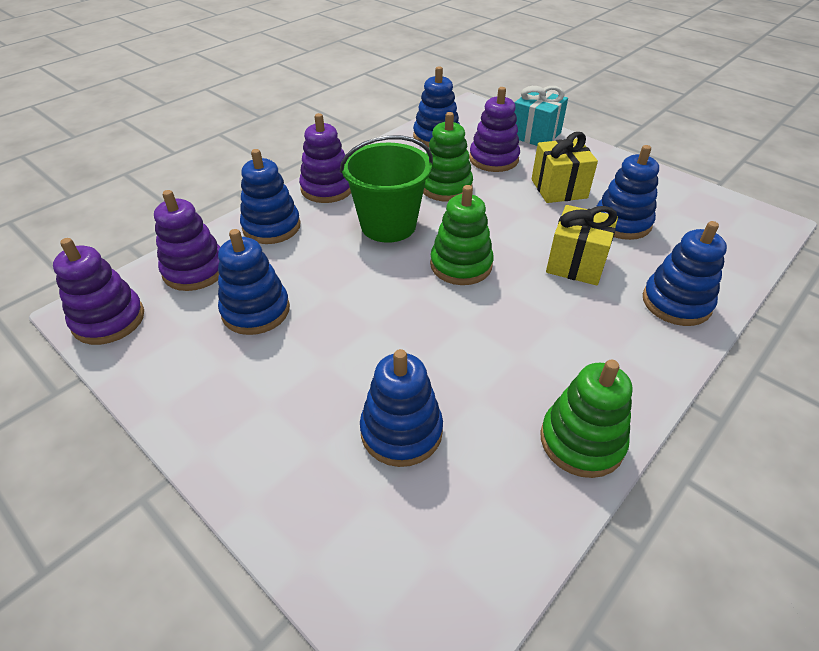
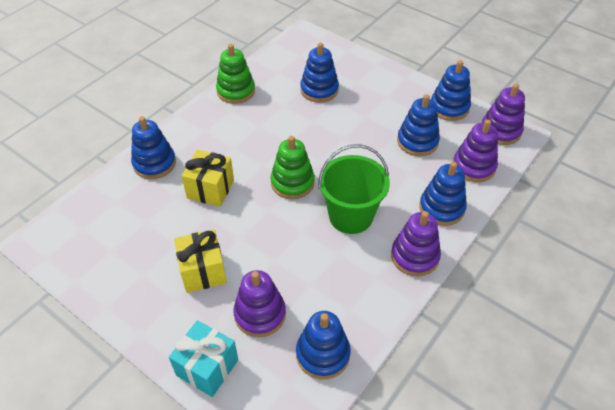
camera: 175 degrees right, 5 degrees up
green stacking toy [423,112,473,202] -> none
blue stacking toy [596,145,659,240] -> blue stacking toy moved to [431,60,471,121]

